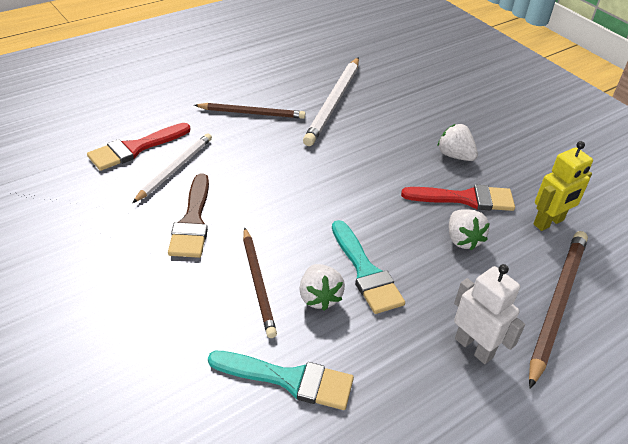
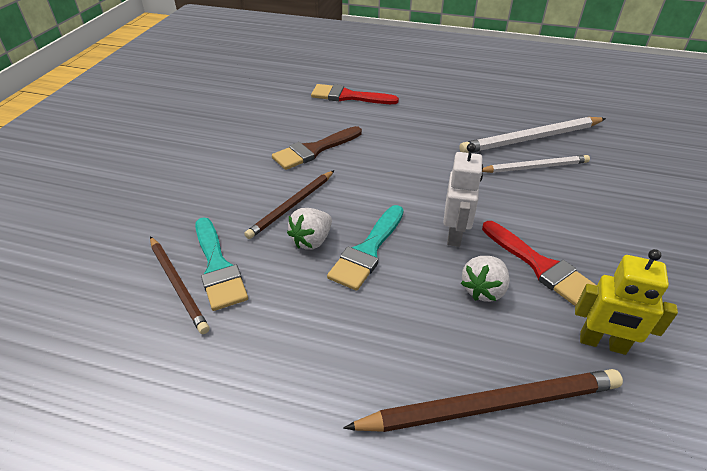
camera: 55 degrees right, 0 degrees up
white pencil [132,133,212,203] -> white pencil moved to [482,155,590,173]
brown pencil [194,103,305,119] -> brown pencil moved to [150,236,209,334]
white strawberry [438,124,478,161] -> none
white robot [454,264,525,364] -> white robot moved to [443,143,483,247]

